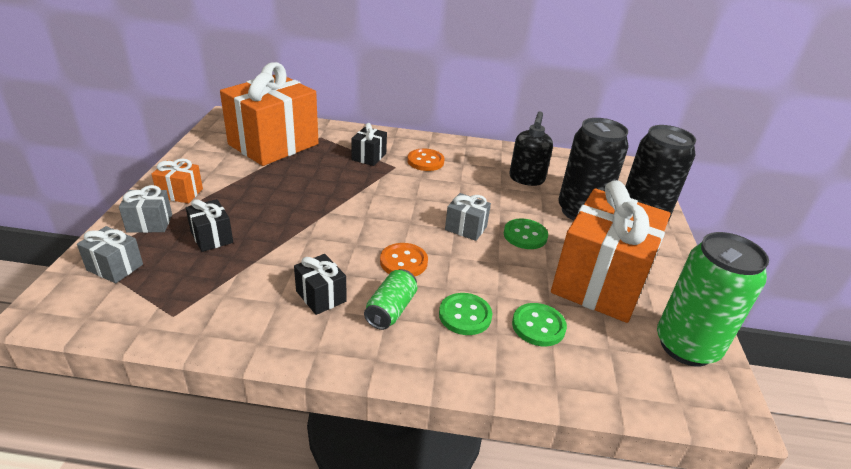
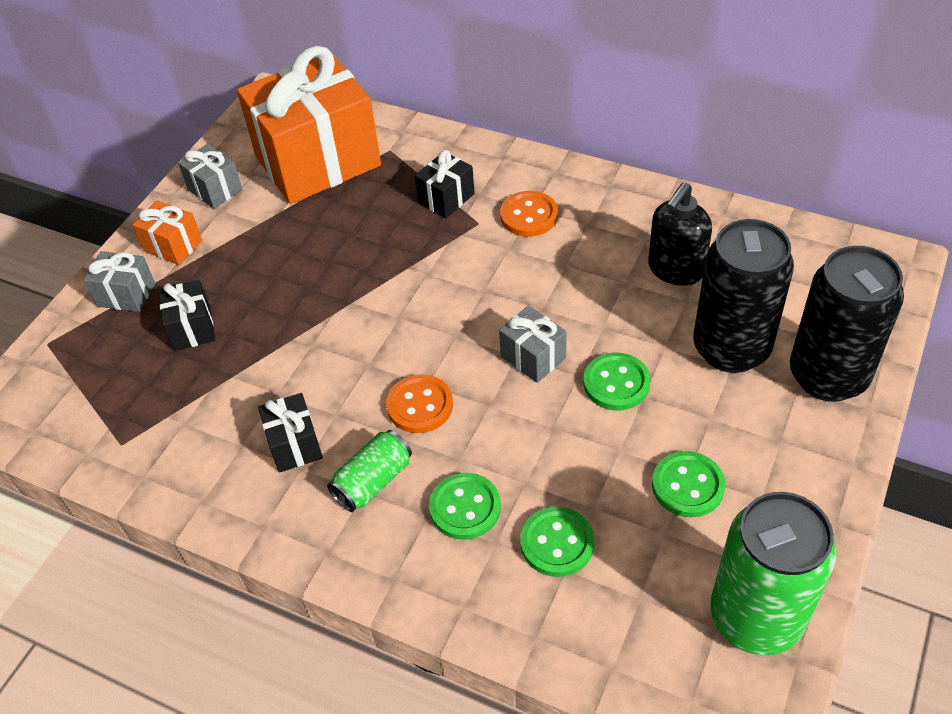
camera: 25 degrees right, 15 degrees up
grey gift [77,226,143,283] -> grey gift moved to [178,144,242,209]
orange gift [551,180,671,323] -> green button [652,451,725,517]

